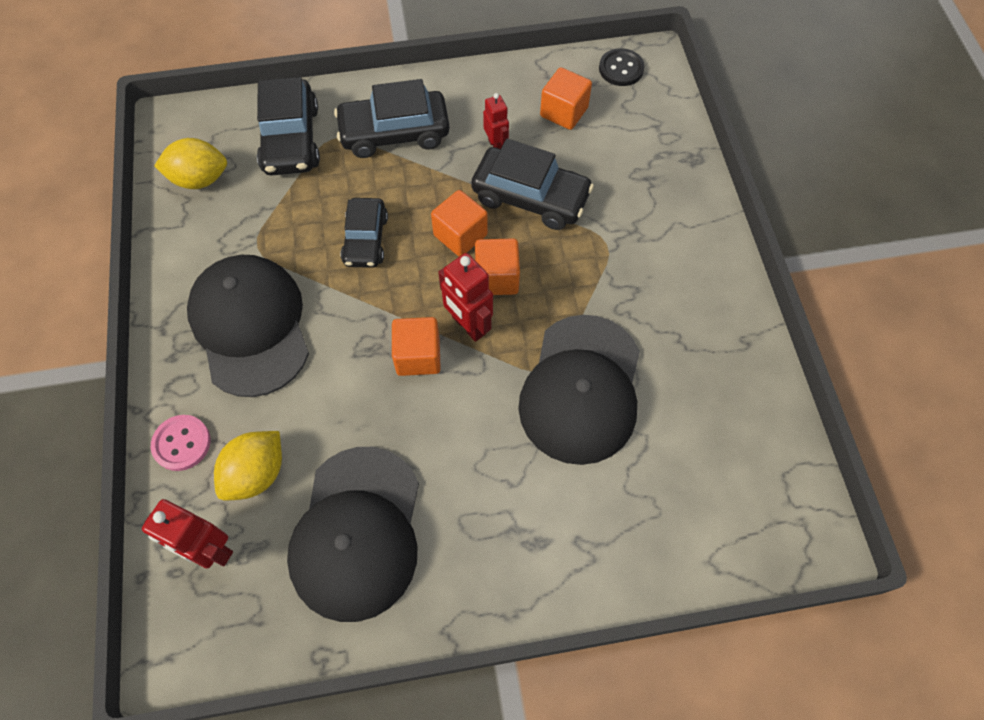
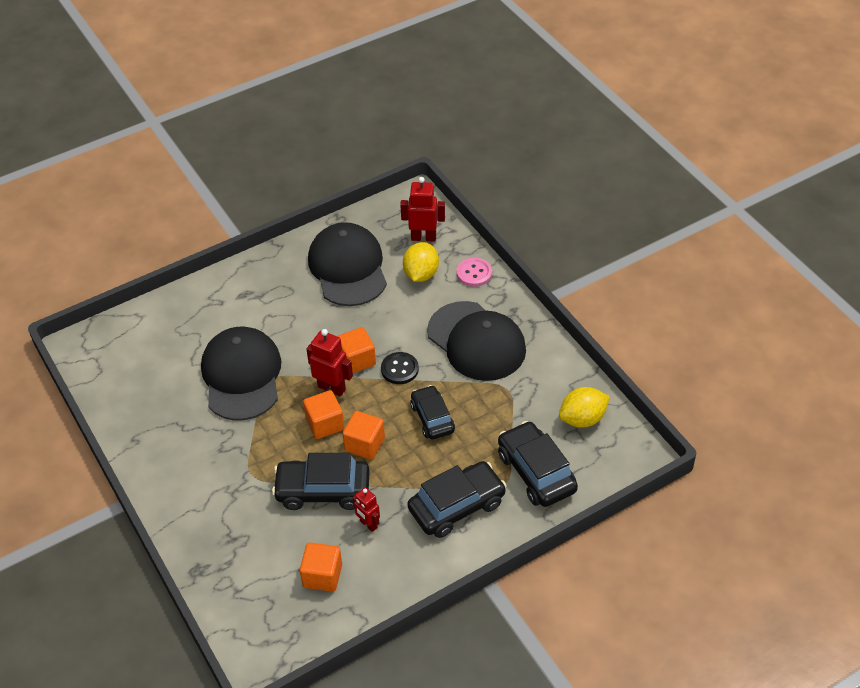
camera: 160 degrees right, 15 degrees down
black button [599,48,645,86] -> black button moved to [381,352,419,384]

